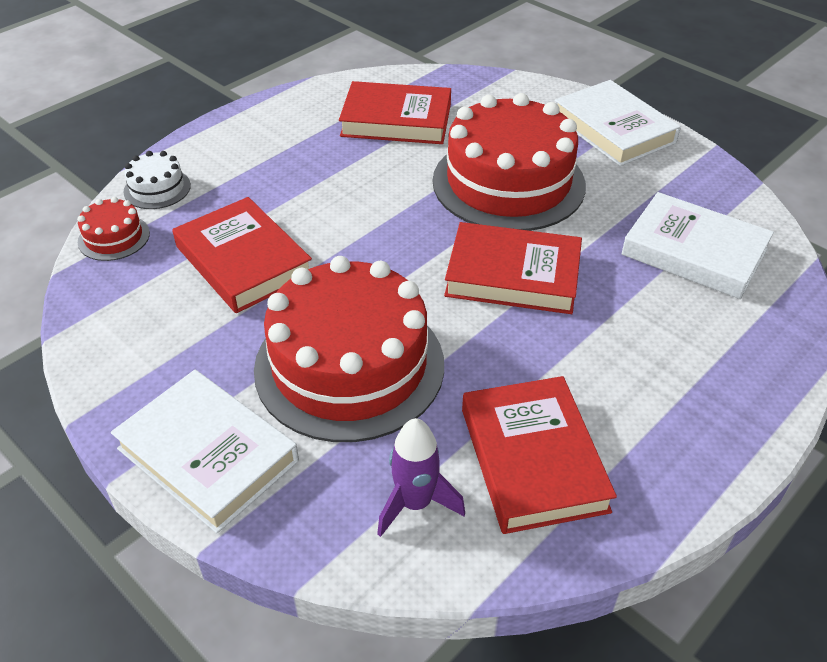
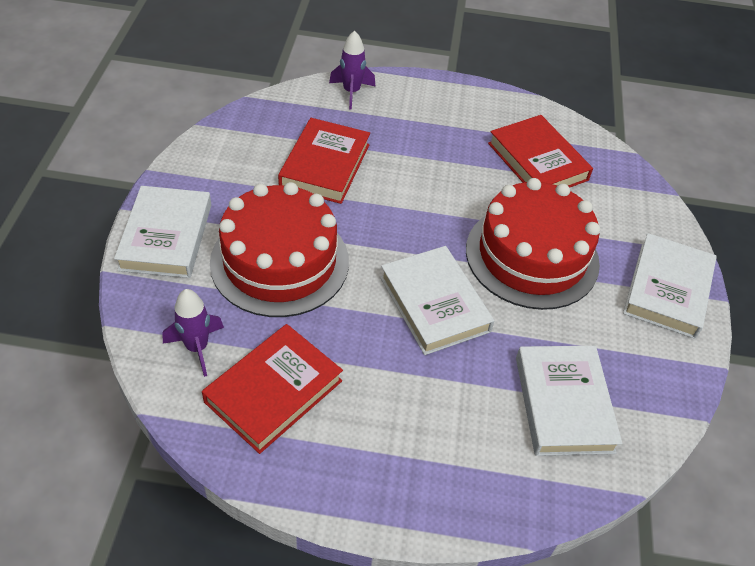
camera: 50 degrees right, 5 degrees up
red cake [77,197,150,261] -> none
white cake [124,151,191,209] -> purple rocket [329,30,375,110]
red book [444,222,582,314] -> white book [380,246,494,355]

